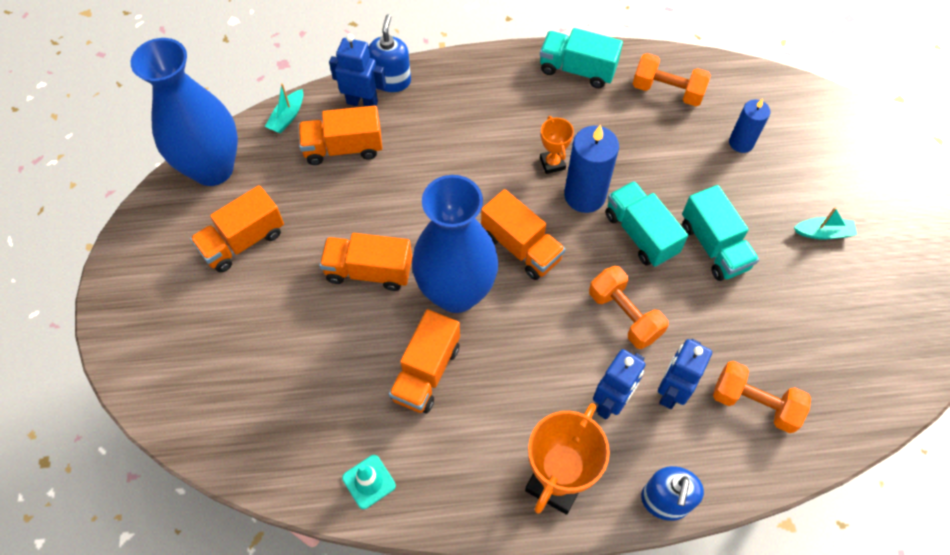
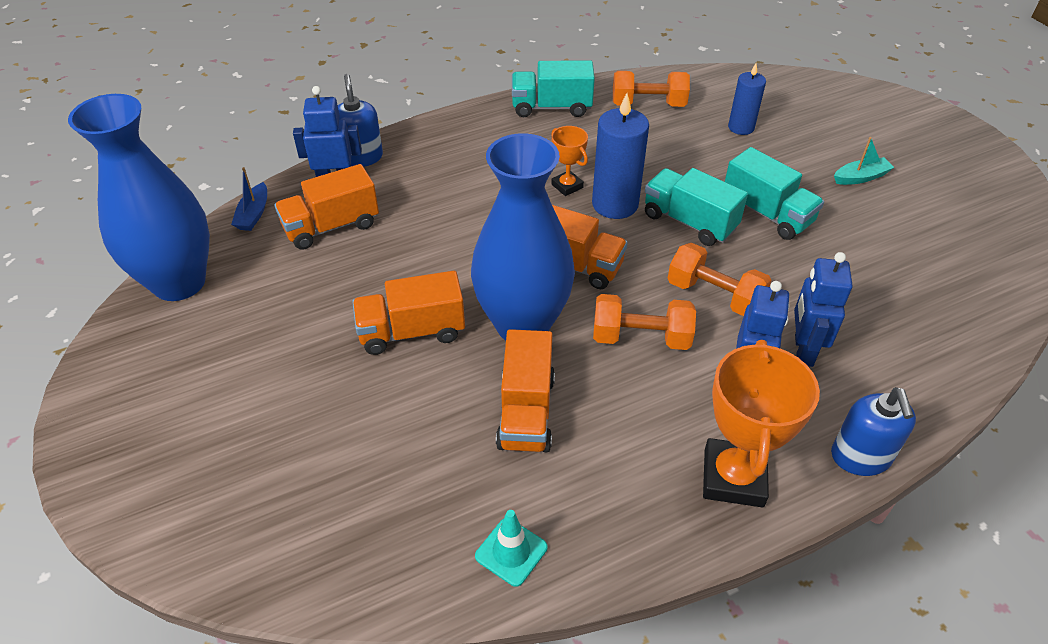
camera: 20 degrees left, 15 degrees down
orange truck [190,185,284,272] -> none
turquoise boat [265,83,304,133] -> blue boat [231,167,267,231]
orange dumbbell [713,361,811,433] -> orange dumbbell moved to [593,294,696,350]

